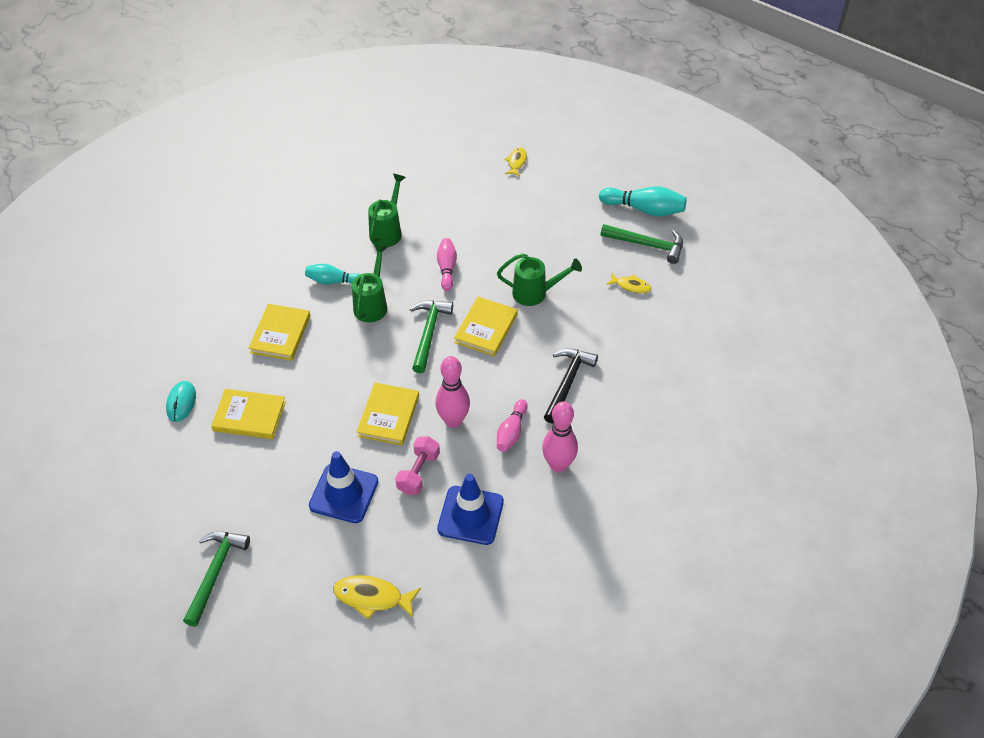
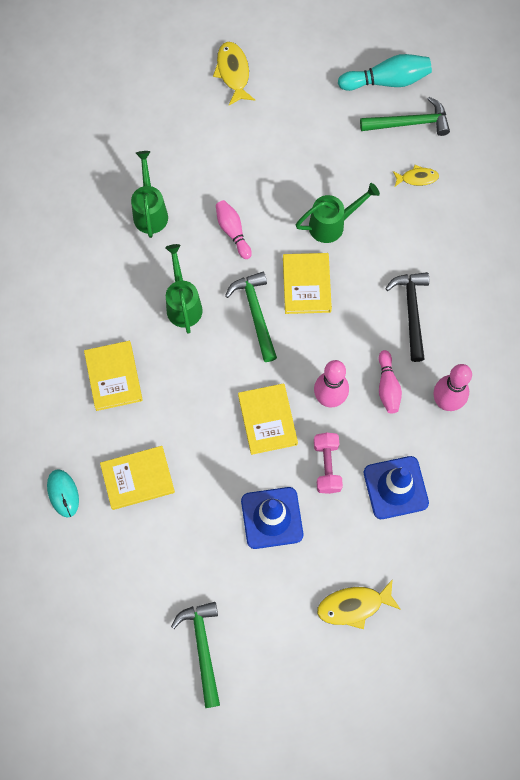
camera: 25 degrees left, 20 degrees up
turquoise bowling pin [305,264,361,284] -> none
yellow fish [505,147,527,176] -> yellow fish [213,42,255,105], size x1.60

